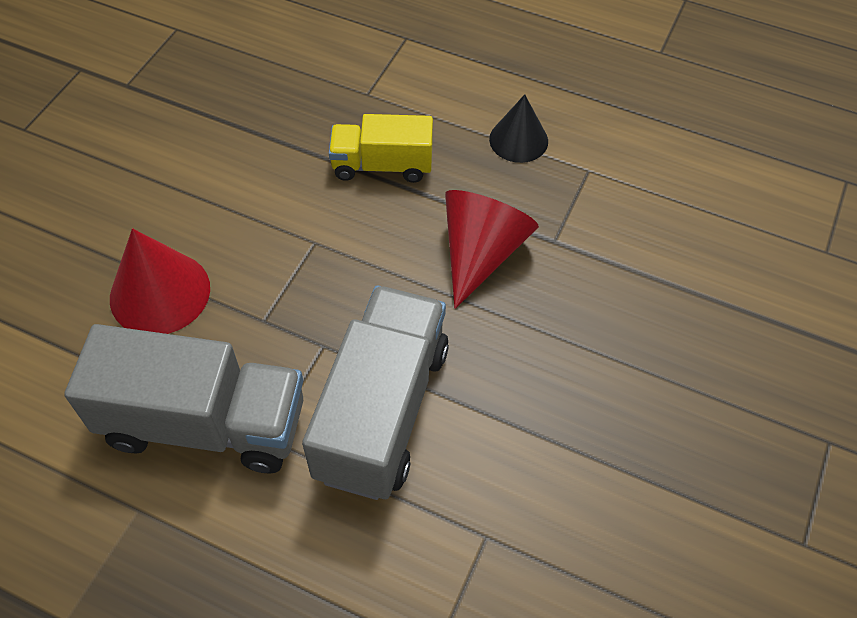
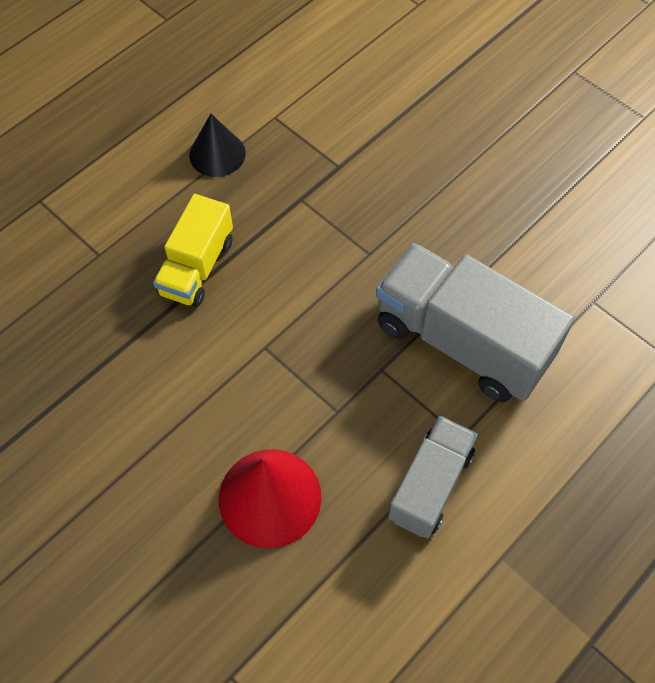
camera: 70 degrees left, 5 degrees up
grey truck [64,324,303,473] -> grey truck [388,416,478,539], size x0.60
red cone [445,190,539,309] -> none

